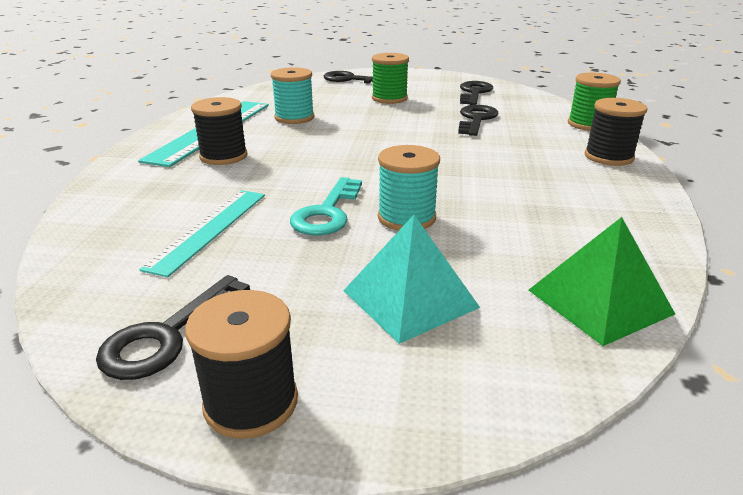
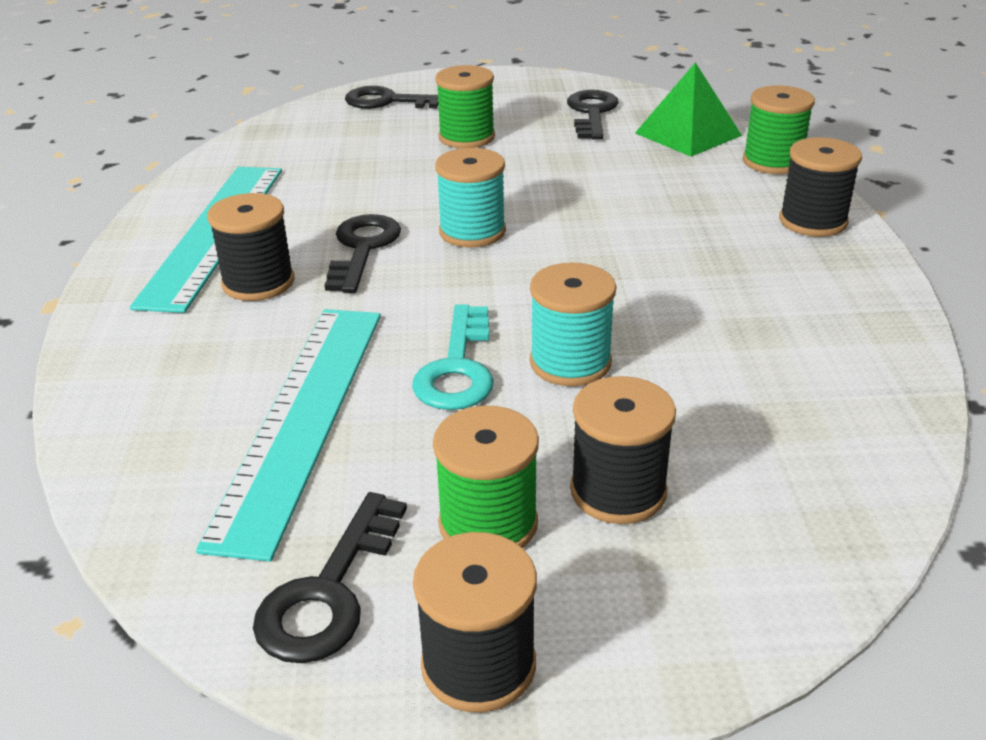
camera: 10 degrees left, 5 degrees up
turquoise ruler [139,190,265,277] -> turquoise ruler [196,309,381,561], size x1.55
turquoise spool [271,67,314,124] -> turquoise spool moved to [435,148,506,248]
turquoise pyramid [343,215,480,344] -> black spool [570,376,676,524]
black key [458,105,498,136] -> black key moved to [325,214,401,293]
green pyramid [529,217,675,346] -> green pyramid moved to [635,62,742,157]
none -> green spool [433,406,539,548]

